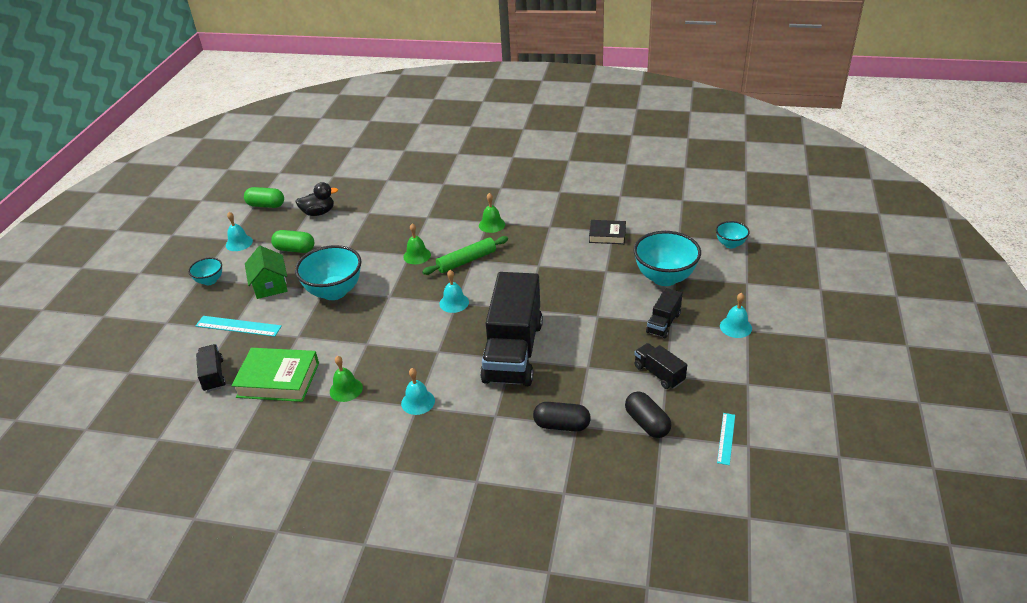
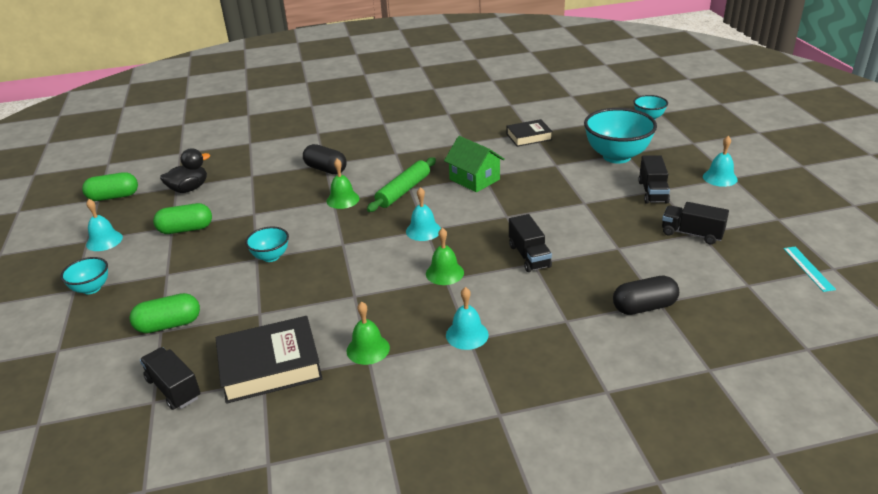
camera: 25 degrees left, 5 degrees down
turquoise ruler [196,316,282,337] -> green capsule [130,293,200,333]
green book [231,348,319,402] -> black book [216,316,323,404]
green house [245,246,287,299] -> green house moved to [444,136,505,192]
turquoise bowl [295,245,361,300] -> turquoise bowl [245,227,289,262], size x0.52
green bell [479,193,505,233] -> green bell moved to [426,228,464,285]
black truck [480,272,543,386] -> black truck [509,214,552,272], size x0.45
black capsule [625,392,671,438] -> black capsule moved to [303,144,347,174]

